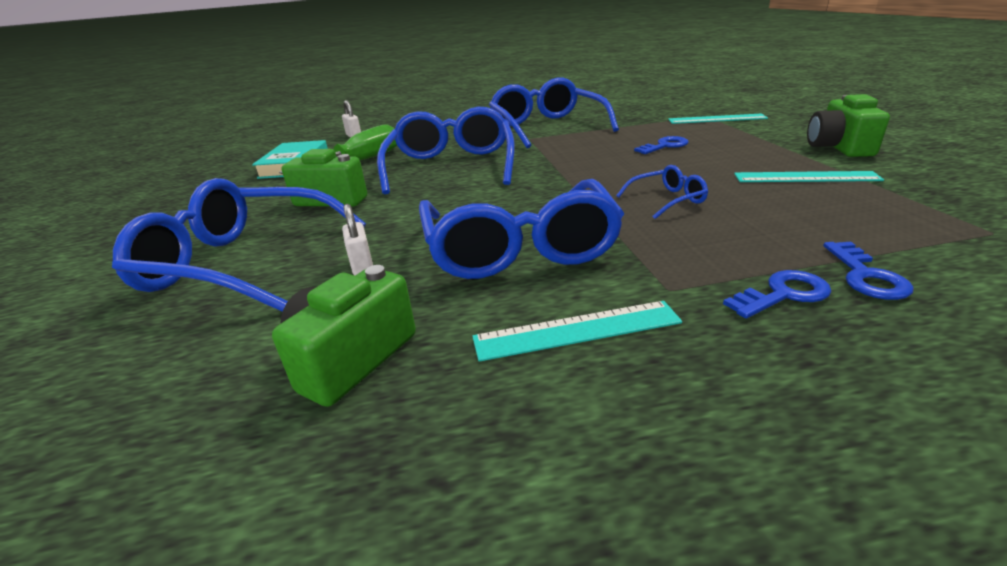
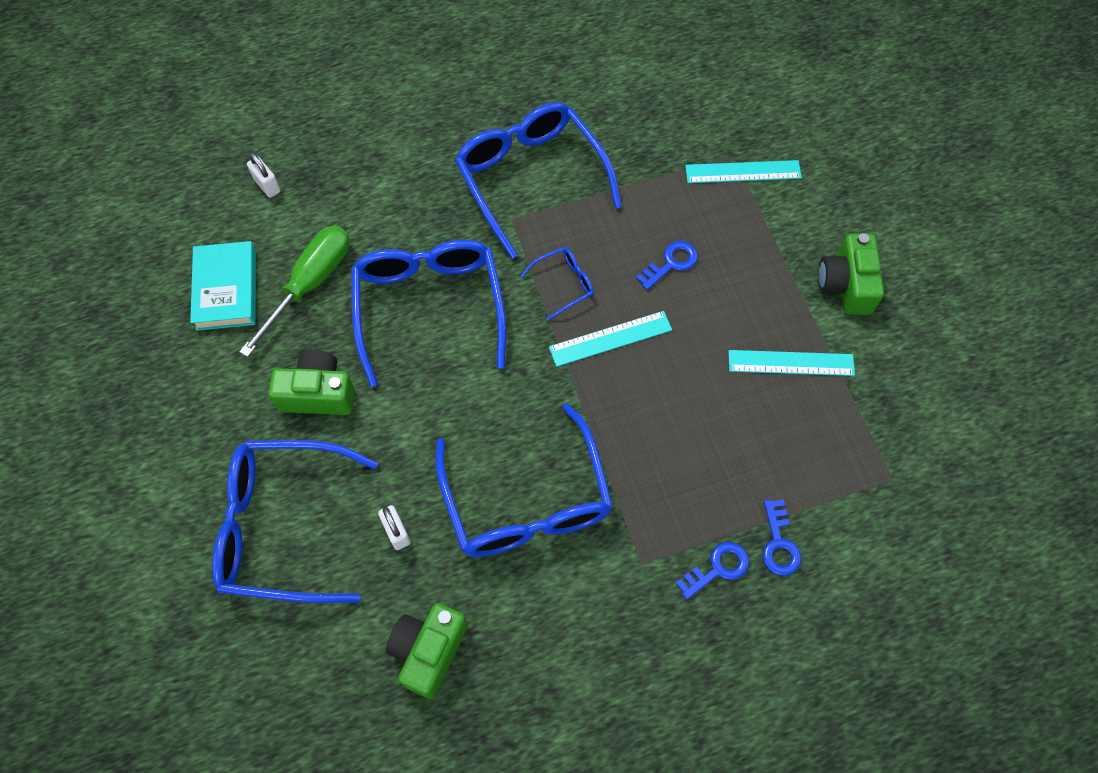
camera: 10 degrees left, 35 degrees up
turquoise ruler [472,301,682,362] -> turquoise ruler moved to [549,311,672,367]
blue glasses [616,165,708,219] -> blue glasses moved to [520,247,594,320]

